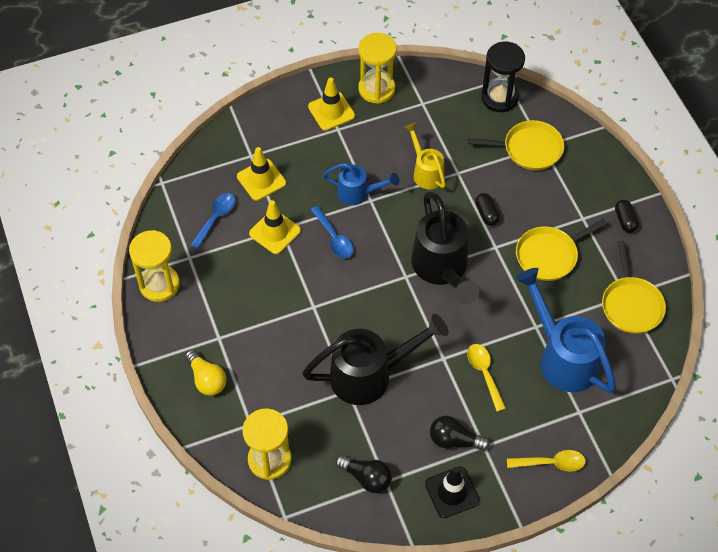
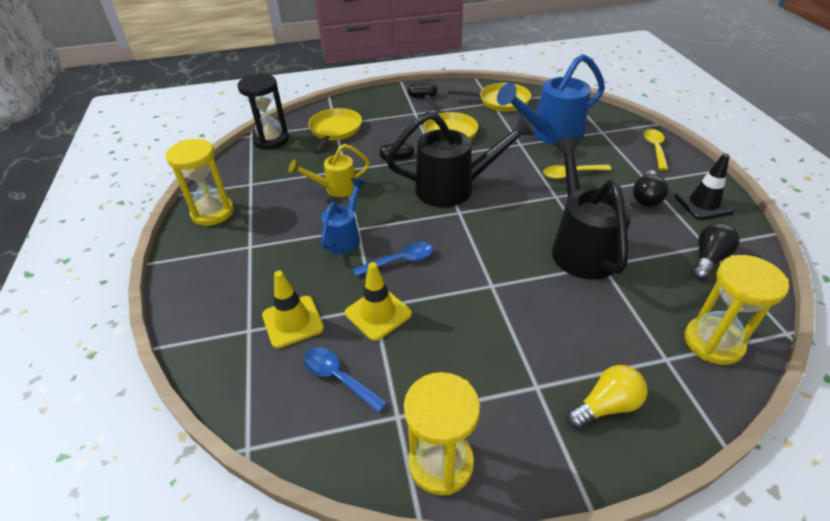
camera: 80 degrees left, 15 degrees down
yellow traffic cone [308,77,355,131] -> none

